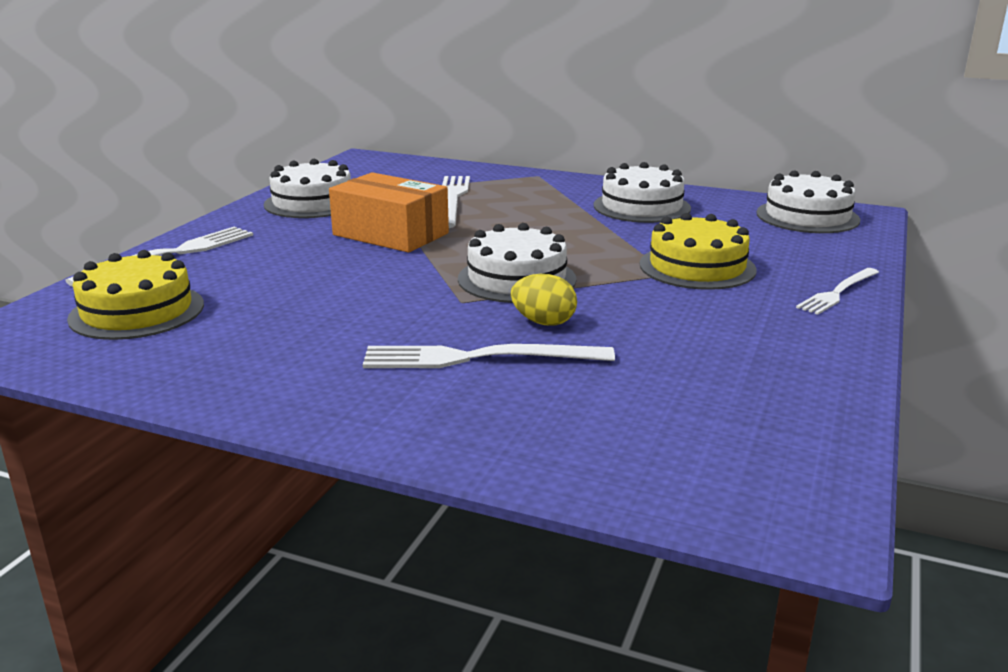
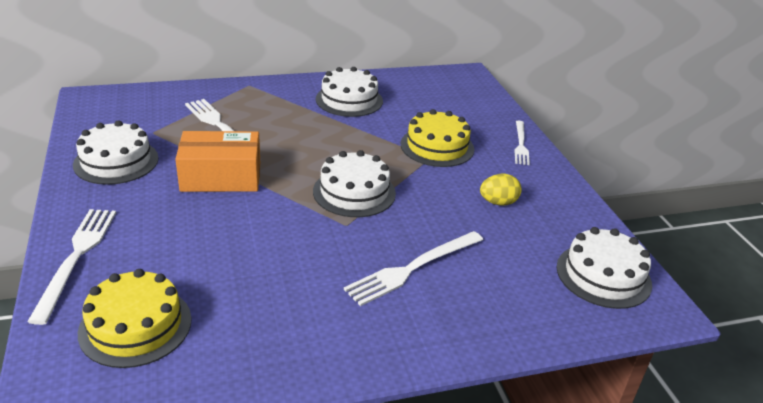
camera: 40 degrees left, 10 degrees up
yellow egg [511,274,577,326] -> yellow egg moved to [480,174,521,206]
white cake [756,170,860,233] -> white cake moved to [557,227,652,309]

